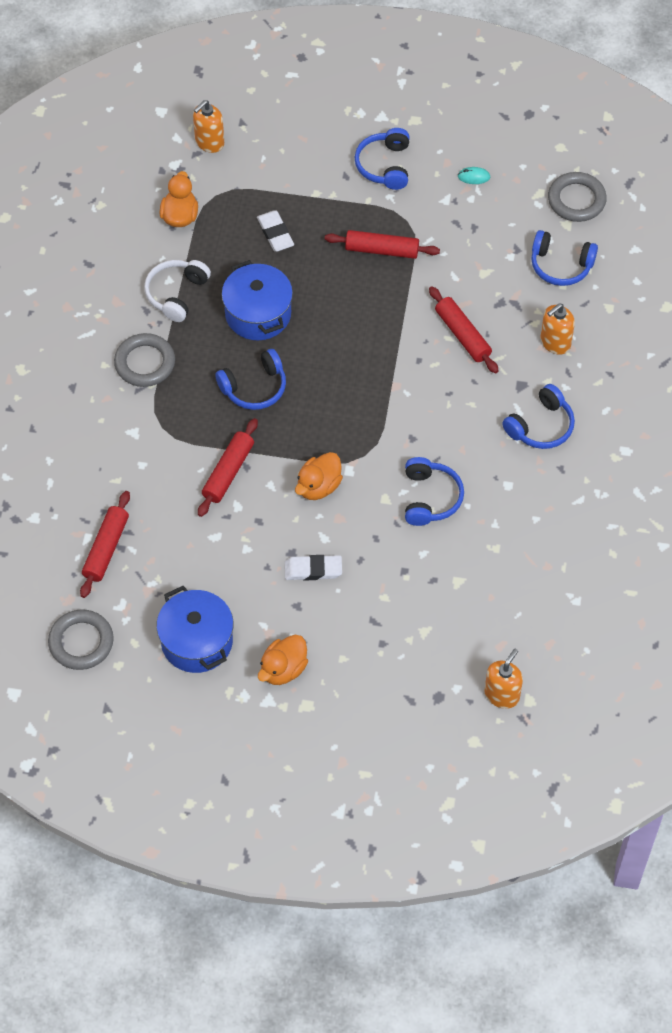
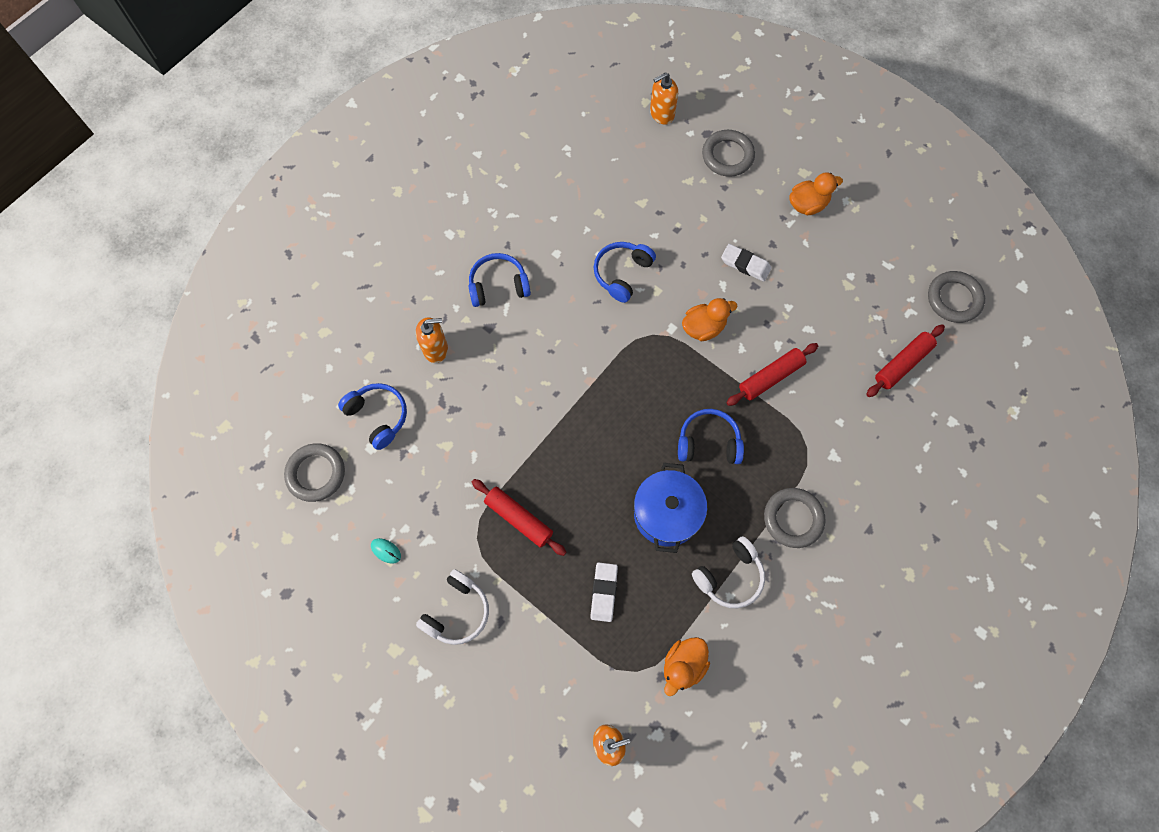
camera: 150 degrees left, 10 degrees up
blue pot [156,586,233,673] -> none
blue headphones [355,128,410,190] -> white headphones [416,569,489,645]
red rolling pin [429,286,499,373] -> none
none -> grey ring [702,130,755,177]

